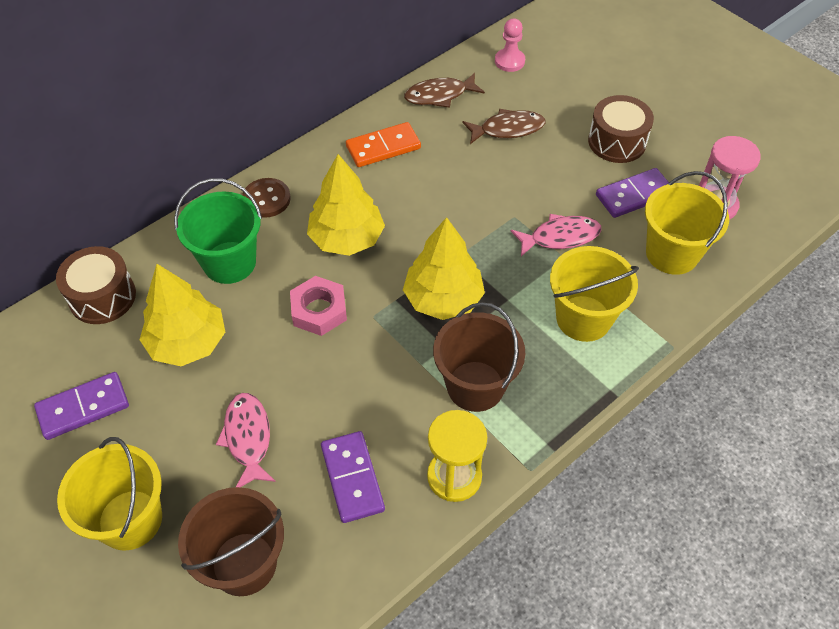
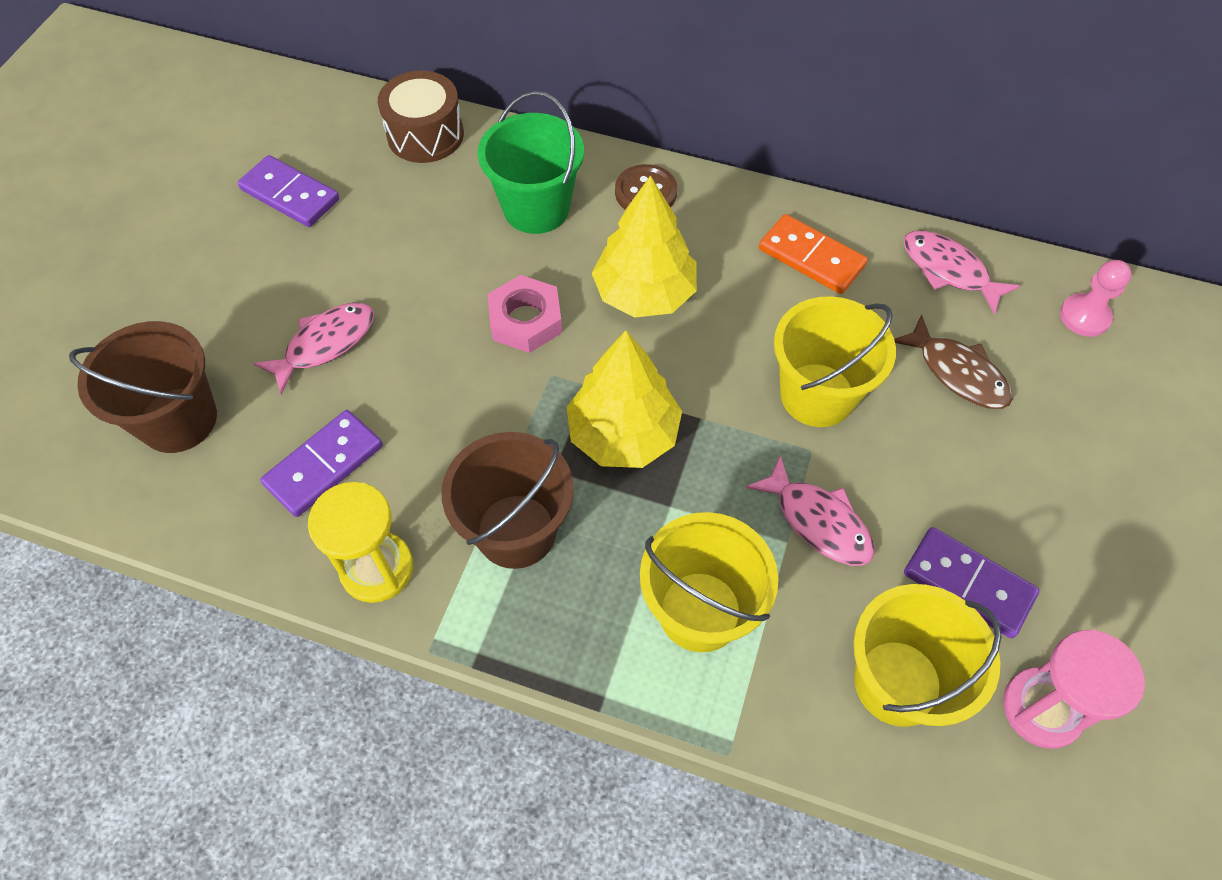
camera: 60 degrees right, 5 degrees up
yellow bucket [57,437,162,551] -> yellow bucket moved to [774,296,896,427]
yellow tree [139,264,225,366] -> none
brown fish [404,73,485,108] -> pink fish [903,230,1020,315]
brown drum [588,95,654,163] -> none

